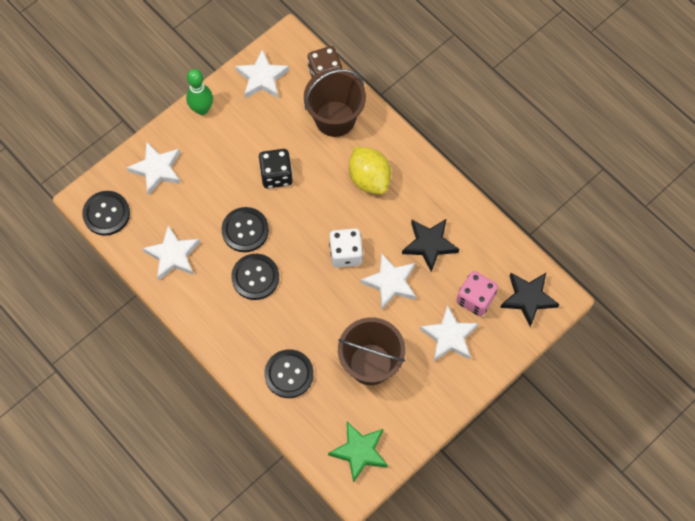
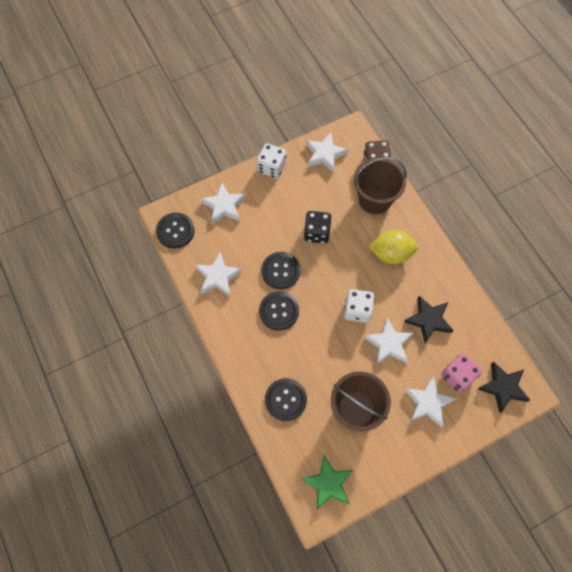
camera: 15 degrees right, 0 degrees up
green bowling pin [186,69,213,115] -> white dice [257,143,286,179]
yellow lemon [349,147,391,194] -> yellow lemon turned 75 degrees counterclockwise [369,230,418,264]

